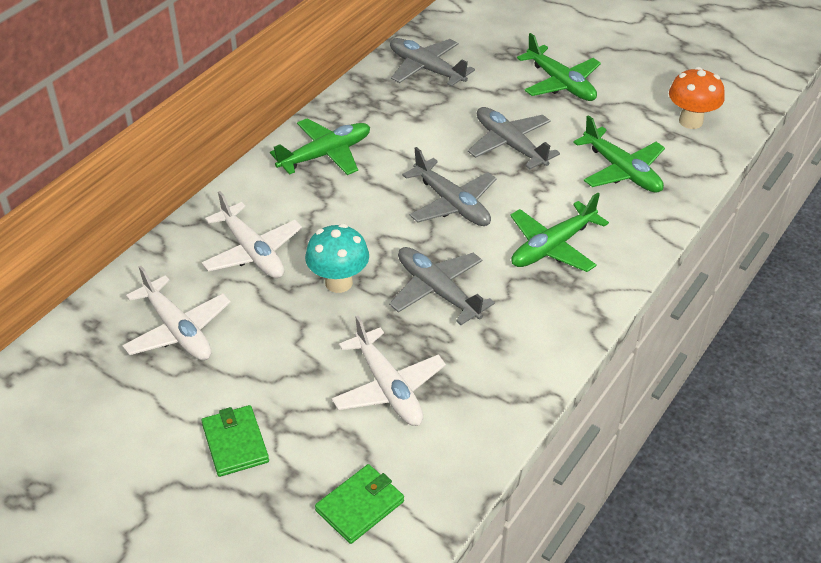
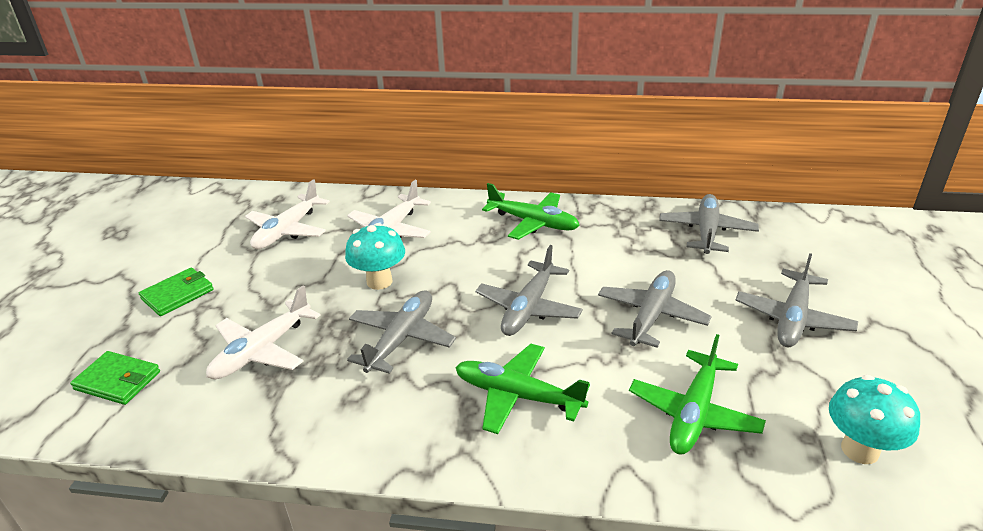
camera: 65 degrees right, 10 degrees down
green plane [517,33,601,101] -> grey plane [736,253,858,347]
orange mushroom [669,67,725,129] -> turquoise mushroom [829,375,920,464]

